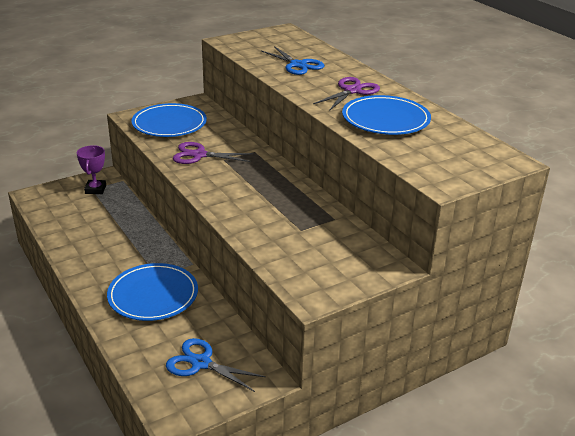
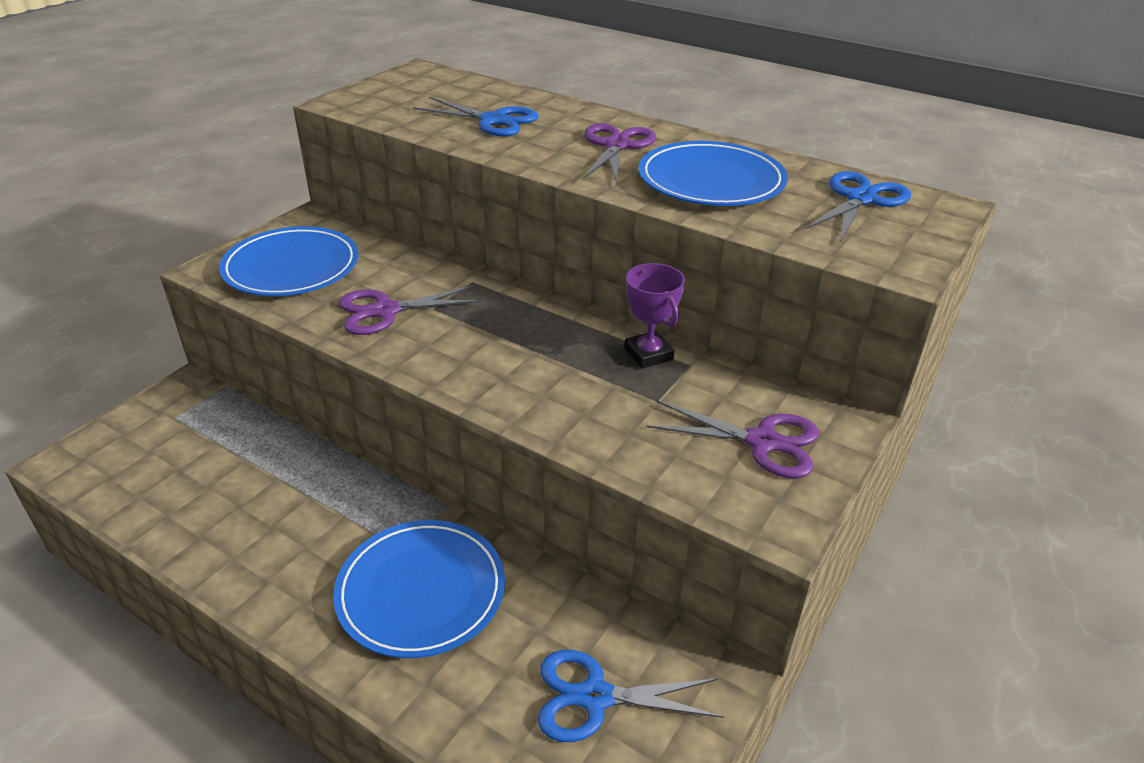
camera: 25 degrees left, 5 degrees up
purple trophy [77,145,106,194] -> purple trophy moved to [624,263,685,368]
none -> purple scissors [647,401,819,478]
none -> blue scissors [804,171,911,242]

